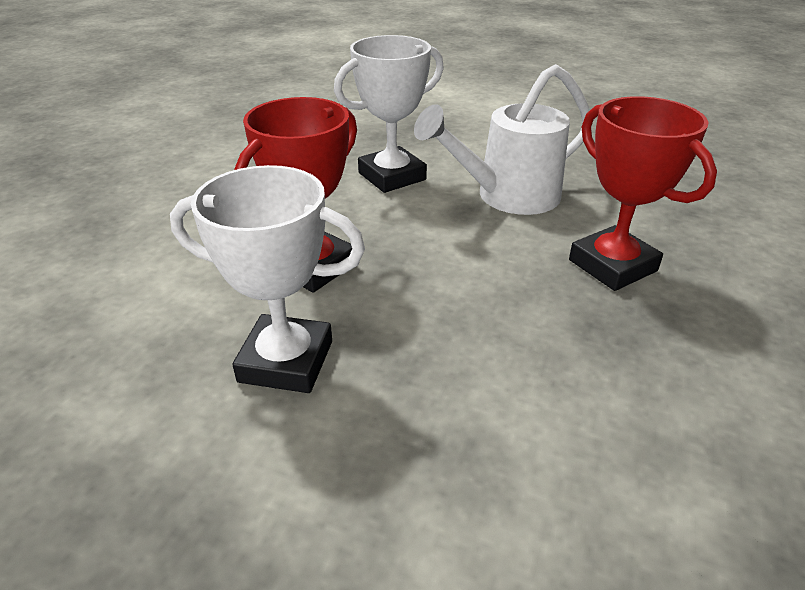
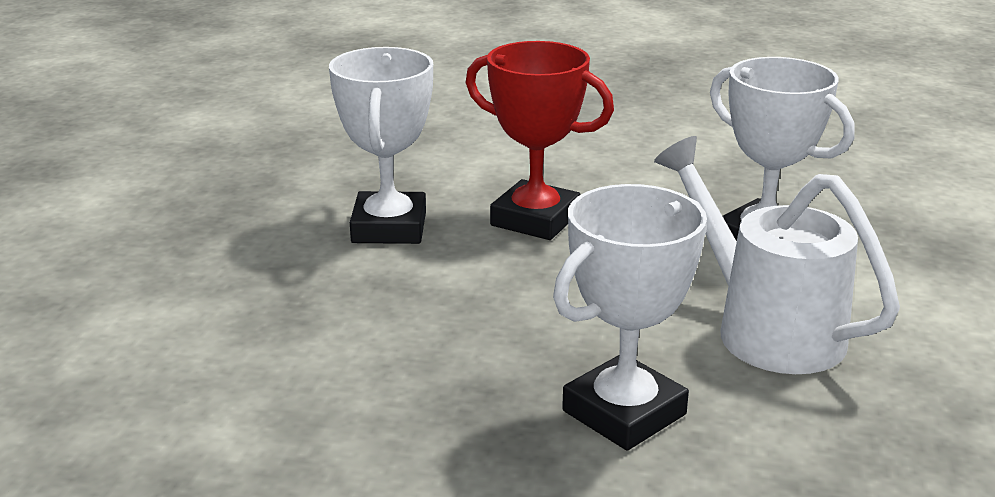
camera: 80 degrees right, 10 degrees down
red trophy [569,96,717,291] -> white trophy [553,184,707,451]

